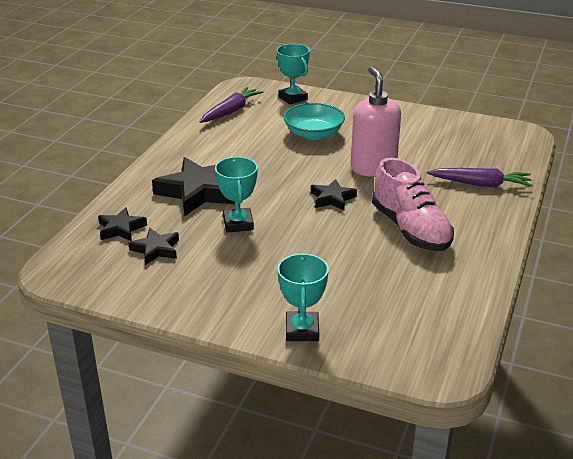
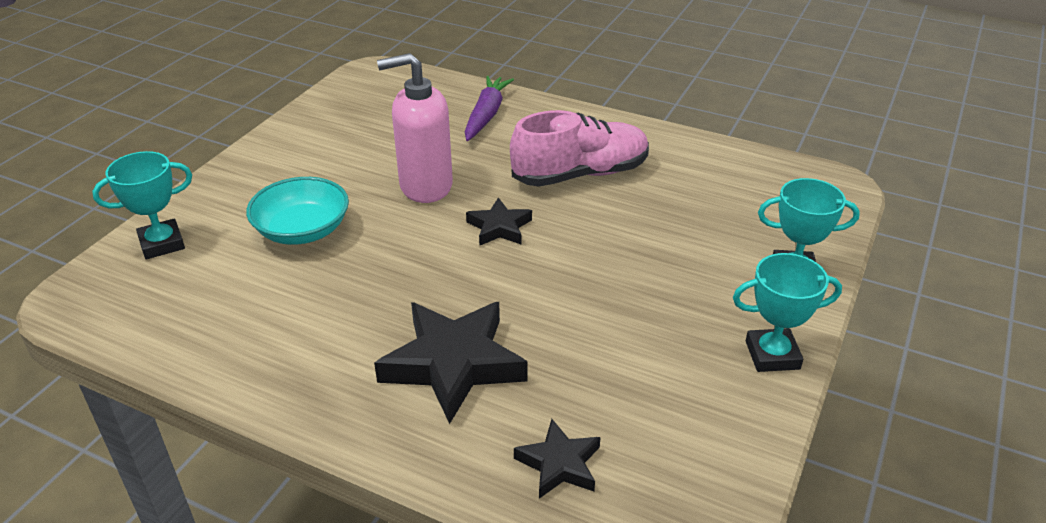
camera: 85 degrees left, 5 degrees up
black star [128,228,179,265] -> none
purple carrot [200,87,263,123] -> none
turquoise trophy [215,157,258,233] -> turquoise trophy moved to [733,253,842,372]

